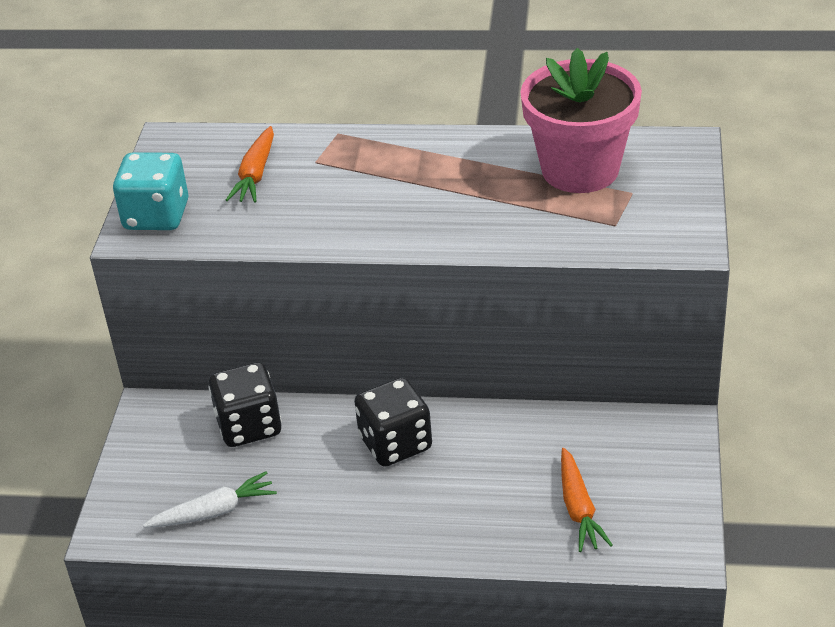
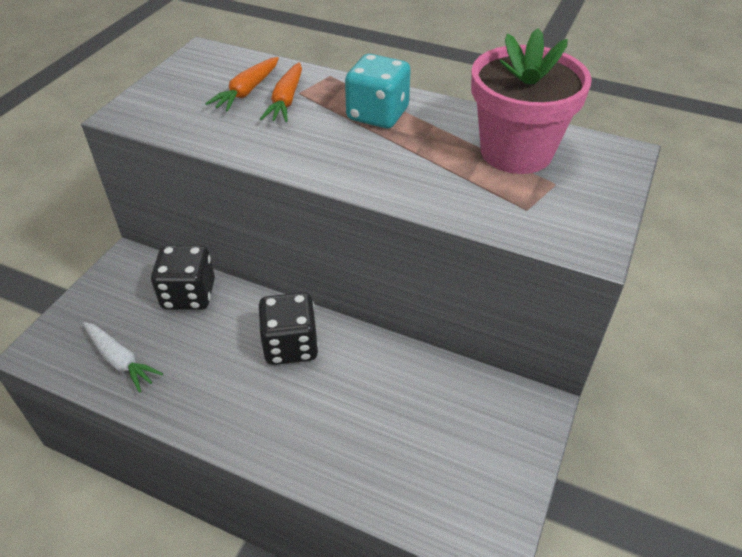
camera: 15 degrees right, 5 degrees up
turquoise dice [113,152,189,230] -> turquoise dice moved to [345,54,411,128]
white carrot [143,471,277,528] -> white carrot turned 45 degrees clockwise [83,322,163,393]
orange carrot [561,448,613,552] -> orange carrot moved to [260,62,302,122]

